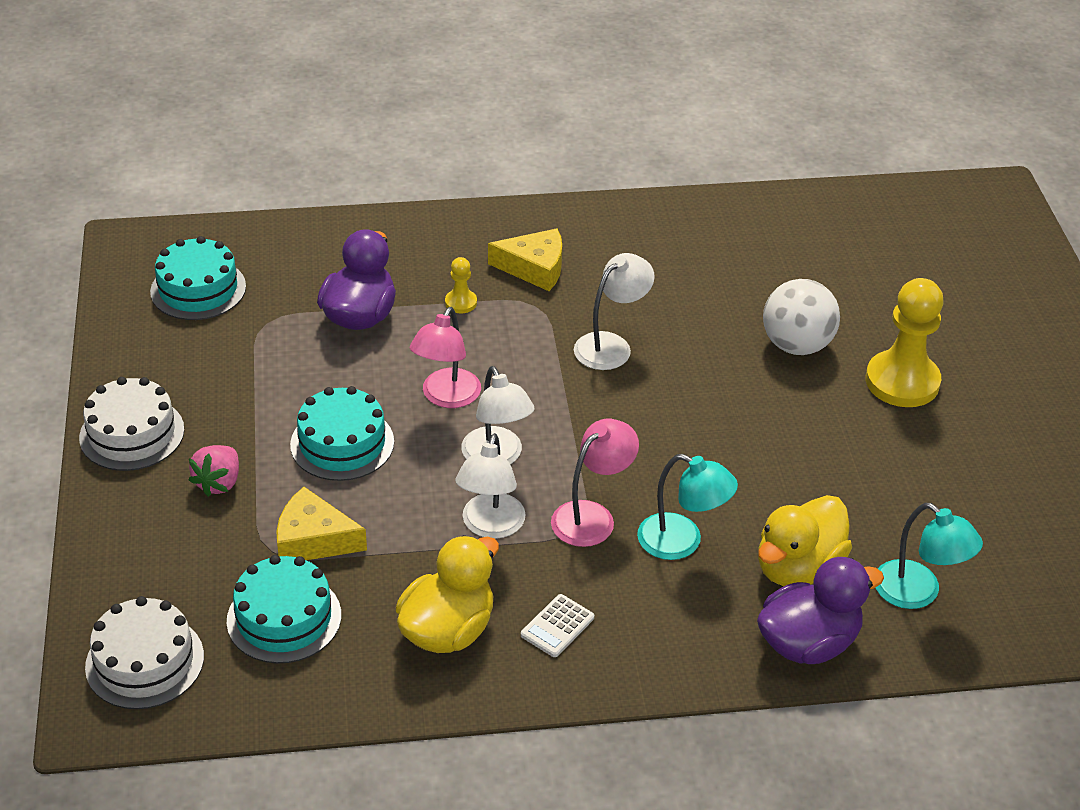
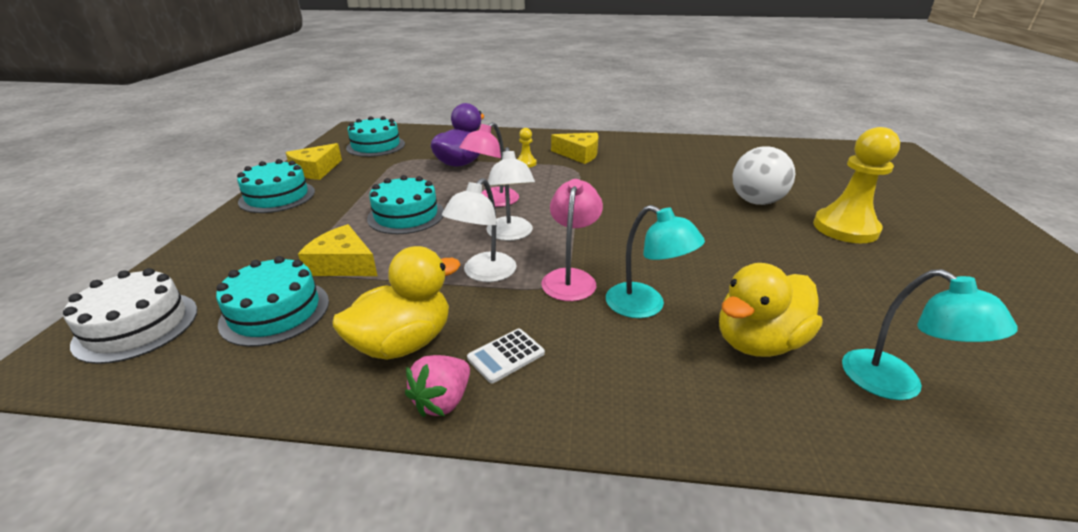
camera: 15 degrees right, 10 degrees down
white cake [79,377,184,471] -> turquoise cake [237,159,315,213]
pink strawberry [189,445,239,497] -> pink strawberry moved to [405,355,470,417]
pink lamp [551,419,639,547] -> pink lamp turned 45 degrees counterclockwise [541,179,603,301]
white lamp [574,253,655,370] -> none
purple duck [757,557,884,664] -> none
none -> yellow cheese [285,143,342,180]

